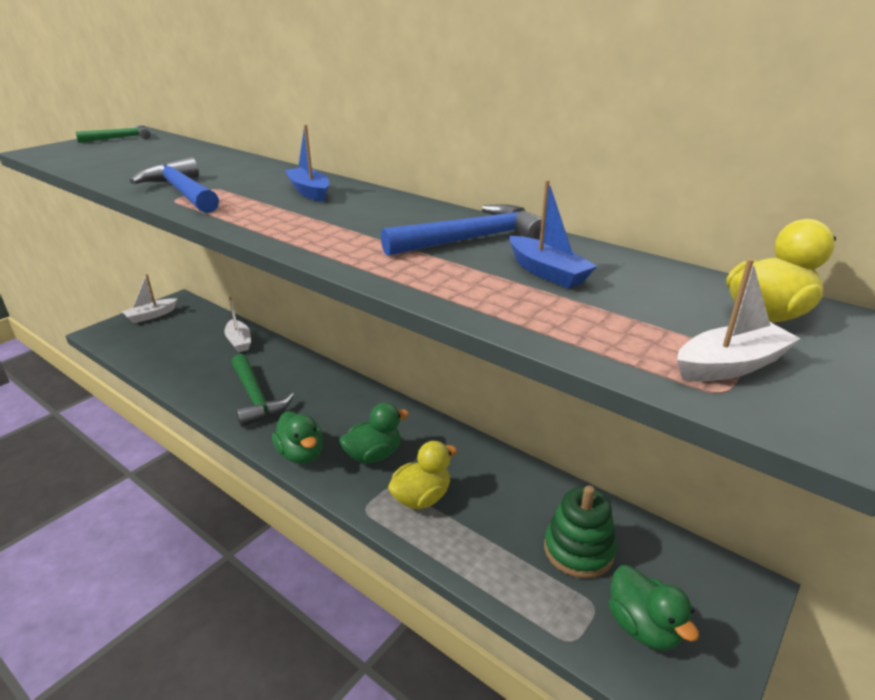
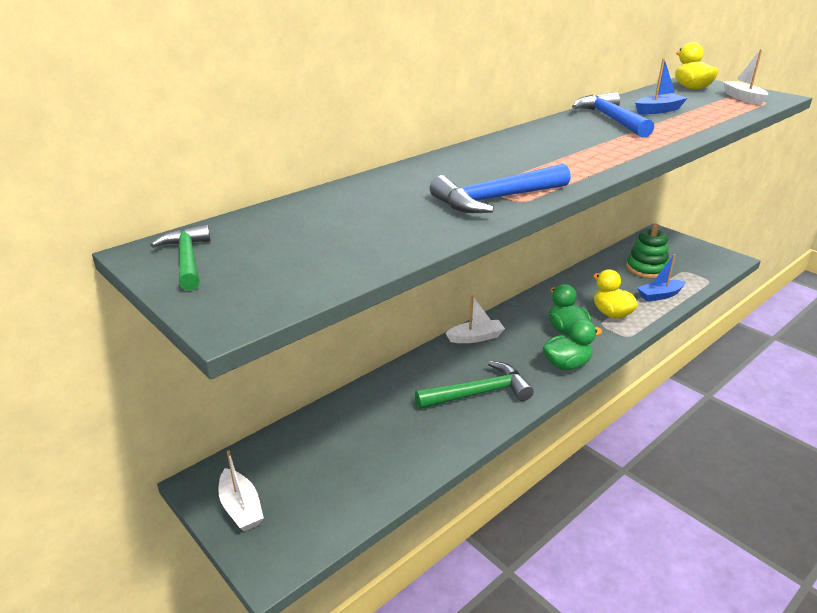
camera: 80 degrees left, 0 degrees up
white boat [224,297,251,352] -> white boat moved to [445,295,505,343]
blue boat [285,124,329,202] -> blue boat moved to [637,254,686,302]
green duck [609,565,699,651] -> none

